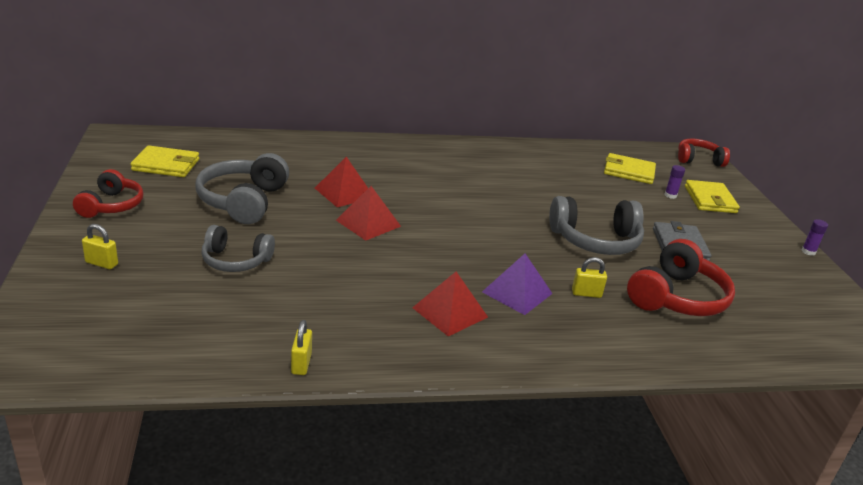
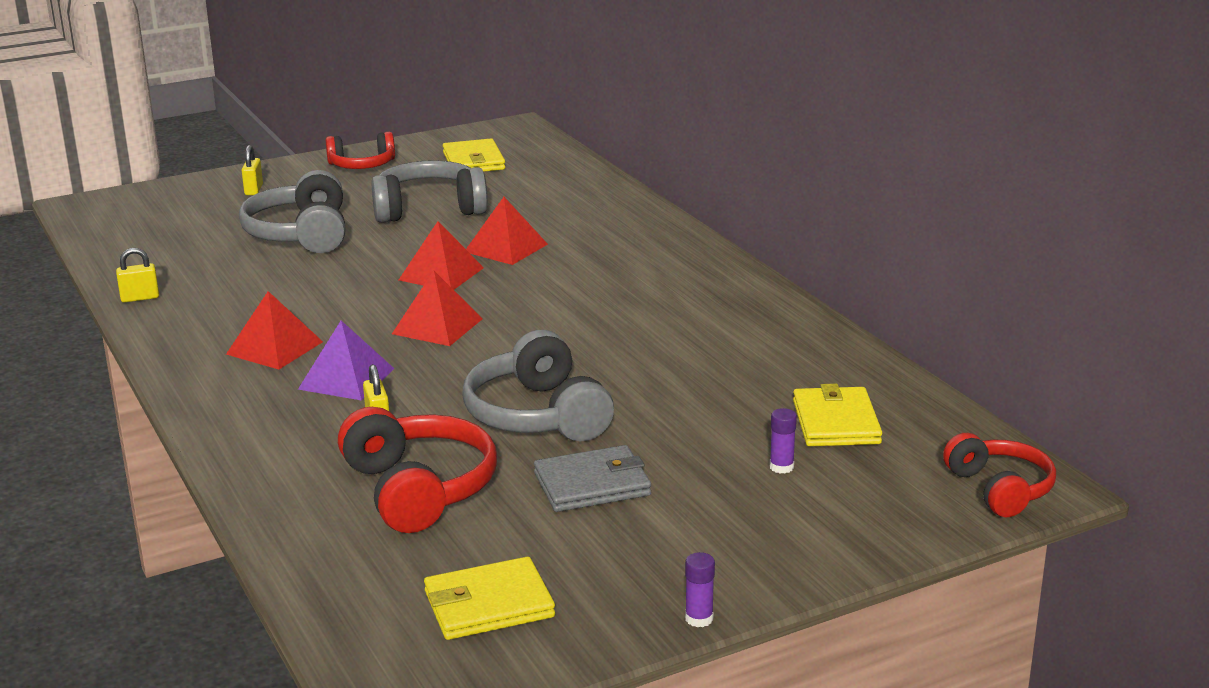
camera: 75 degrees right, 5 degrees down
grey headphones [202,225,275,272] -> grey headphones [239,170,346,253], size x1.53
red headphones [627,239,735,316] -> red headphones turned 135 degrees counterclockwise [338,407,497,533]
yellow wallet [685,180,740,213] -> yellow wallet moved to [424,557,555,640]
none -> red pyramid [392,271,482,346]

